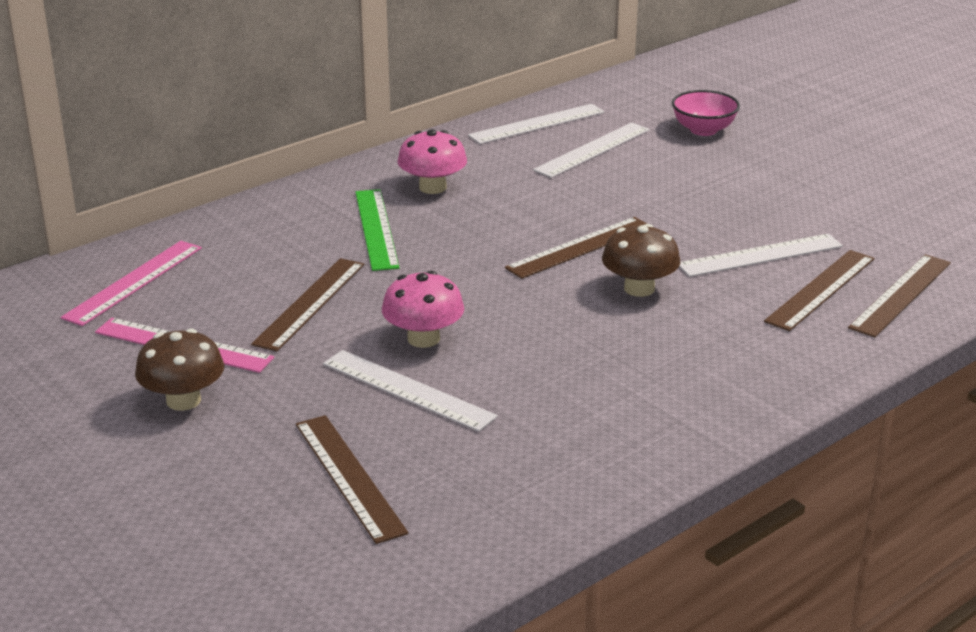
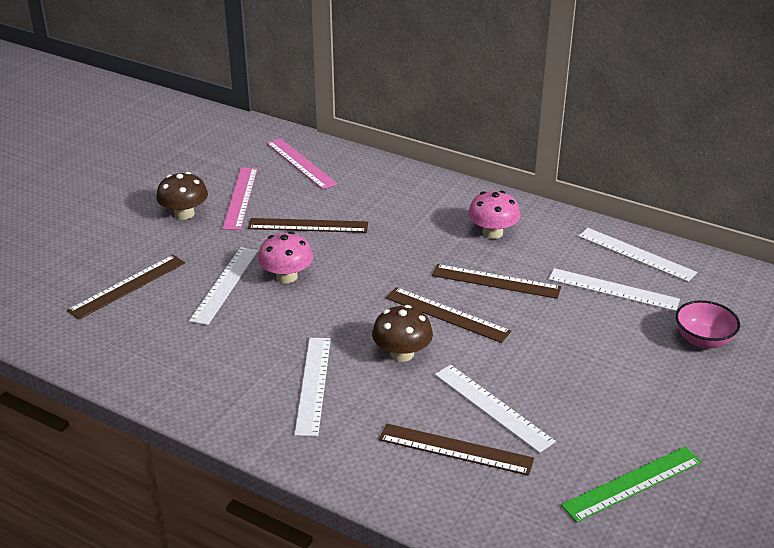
camera: 70 degrees right, 5 degrees up
pink ruler [60,241,202,326] -> pink ruler turned 45 degrees clockwise [267,138,337,189]
green ruler [355,189,399,271] -> green ruler moved to [561,447,702,522]
brown ruler [848,254,951,337] -> brown ruler moved to [432,264,561,299]
none -> white ruler [294,338,331,436]

